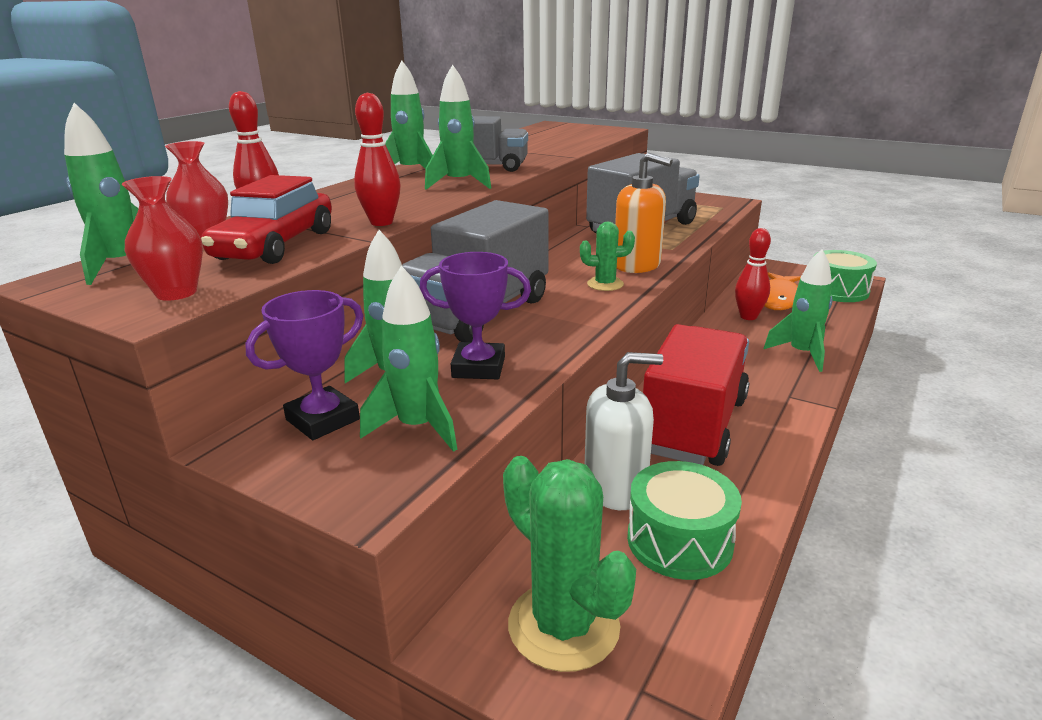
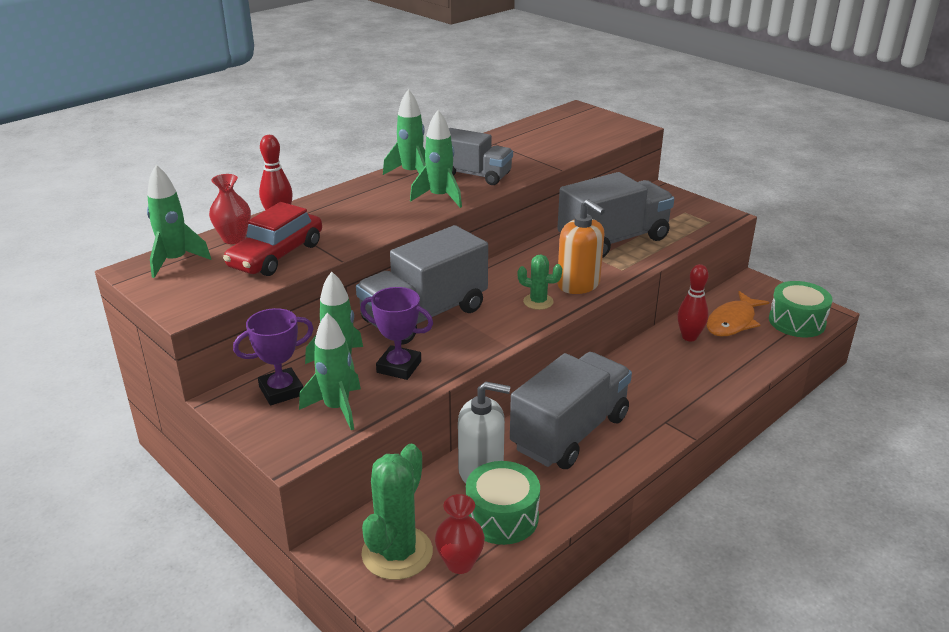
camera: 15 degrees right, 5 degrees up
red vase [122,176,203,301] -> red vase moved to [435,494,485,574]
red bowling pin [354,93,401,226] -> none
green cactus [503,456,636,672] -> green cactus turned 45 degrees clockwise [361,444,433,580]
red truck [643,324,749,466] -> grey truck [510,352,632,469]
green rocket [764,249,833,372] -> none

